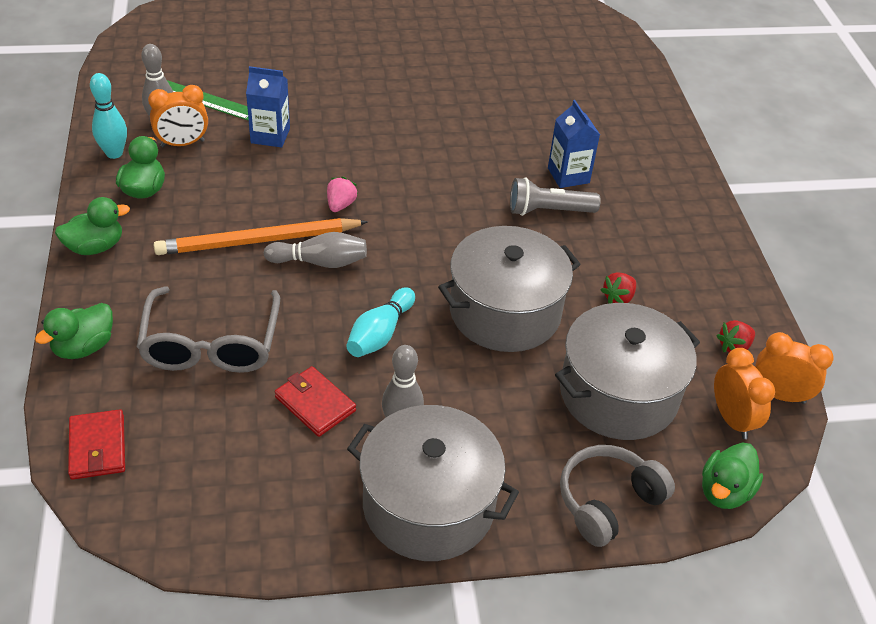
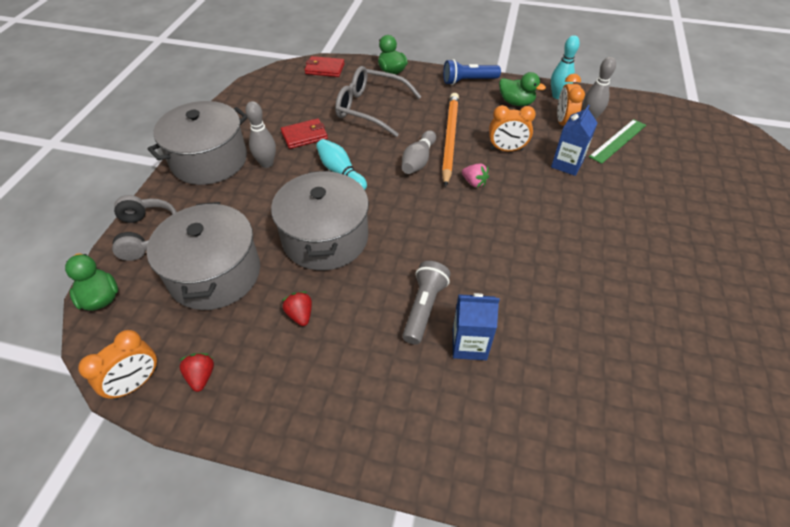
camera: 115 degrees right, 5 degrees up
green duck [55,197,130,255] -> blue flashlight [443,59,501,85]
orange clock [714,348,775,439] -> orange clock moved to [489,105,536,151]

